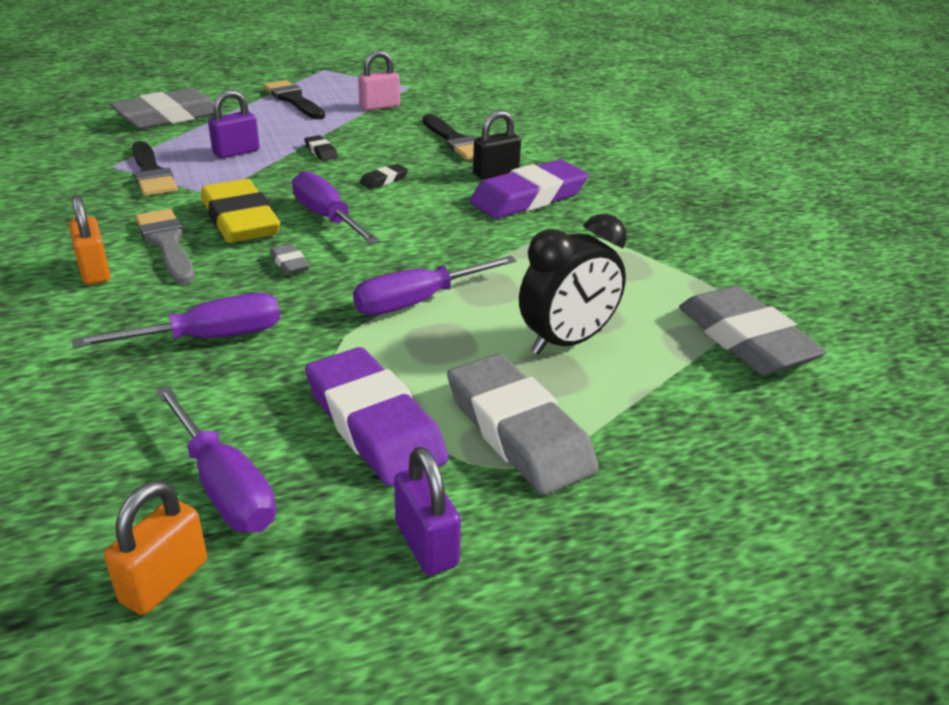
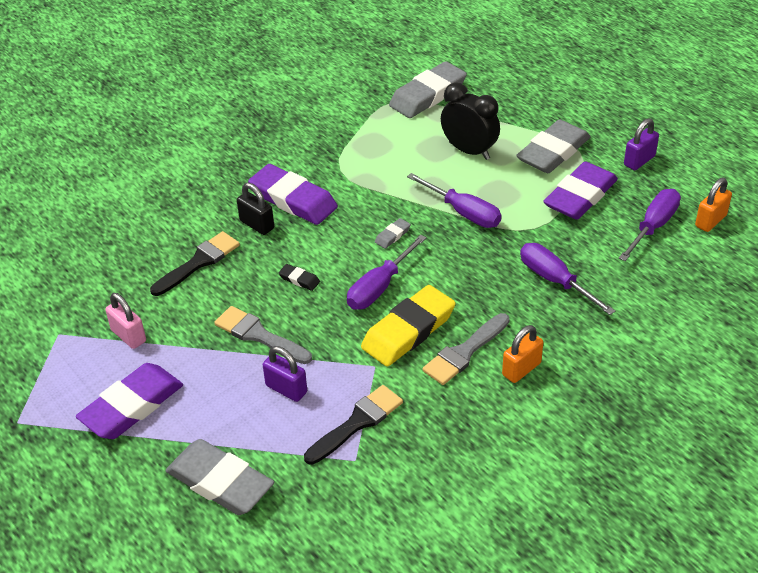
camera: 105 degrees left, 10 degrees up
orange padlock [104,481,207,615] -> orange padlock turned 60 degrees counterclockwise [695,178,732,232]
black brush [263,80,325,119] -> purple eraser [76,363,183,439]
grey eraser [270,244,310,275] -> grey eraser moved to [375,218,411,249]
black eraser [304,135,338,161] -> grey brush [214,306,312,364]

